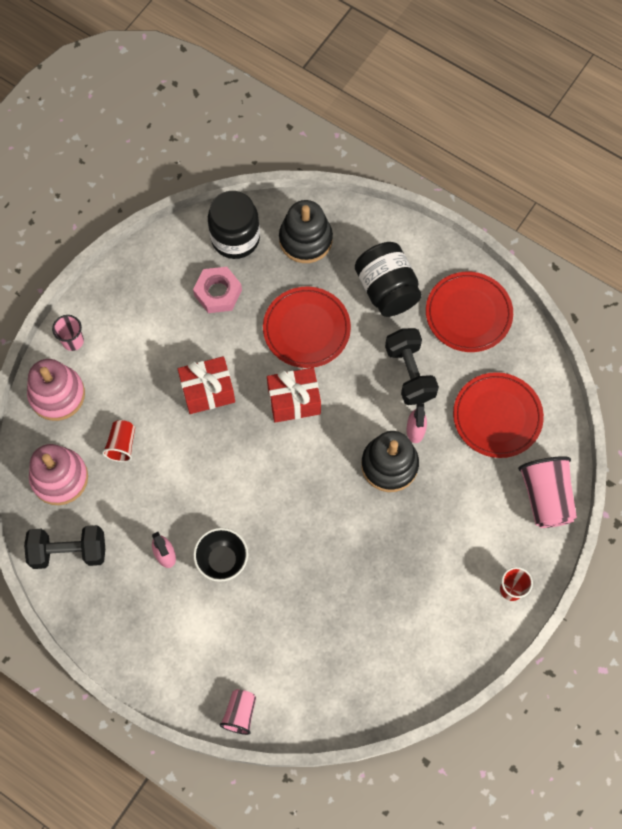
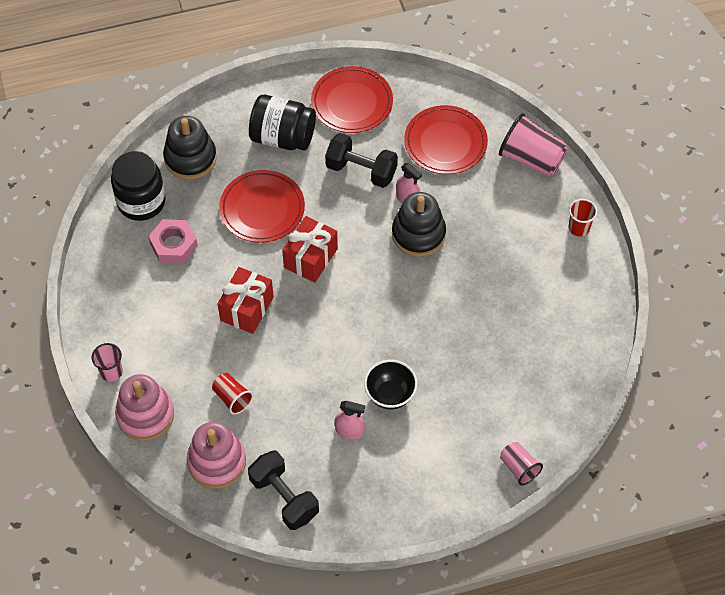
camera: 50 degrees left, 10 degrees down
black dumbbell [24,525,105,569] -> black dumbbell turned 75 degrees counterclockwise [248,450,319,530]

